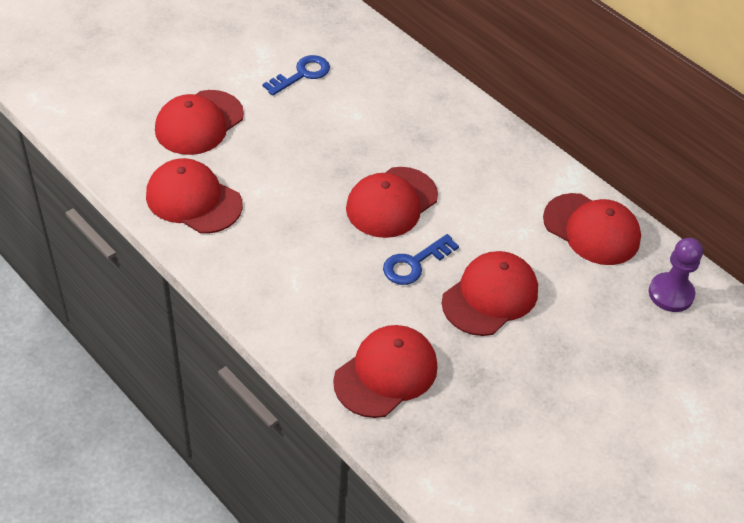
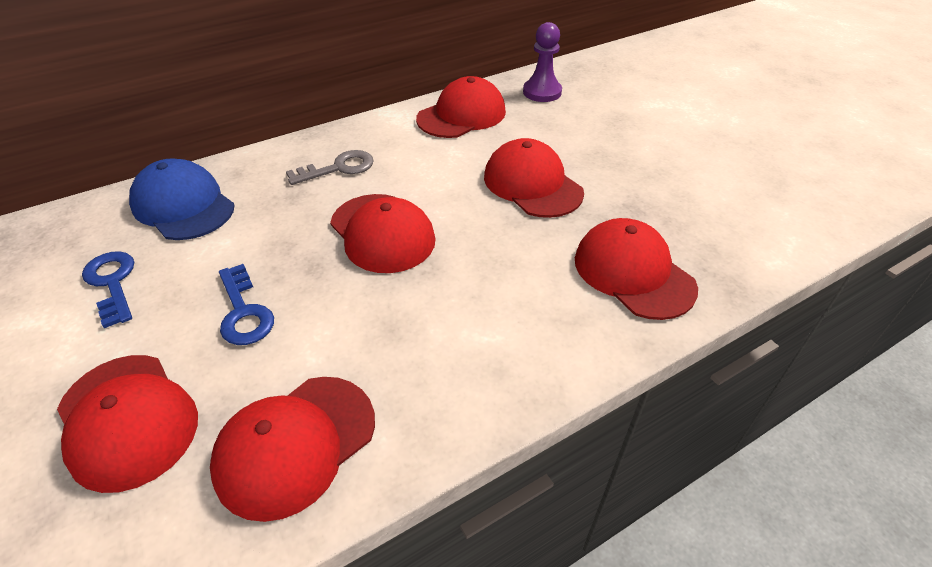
camera: 75 degrees left, 5 degrees down
blue key [383,234,459,285] -> blue key moved to [219,264,274,345]
none -> blue cap [129,158,235,240]
none -> grey key [286,150,373,185]

